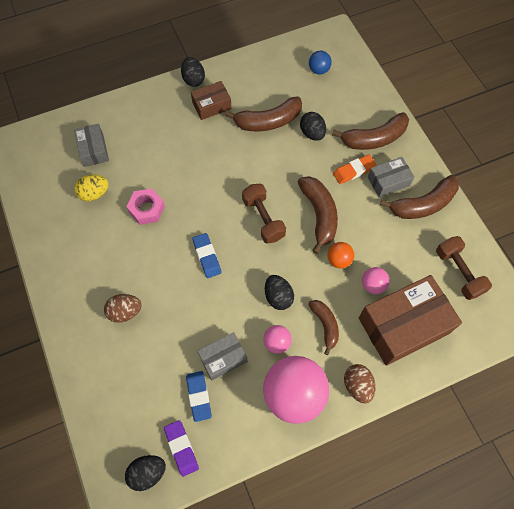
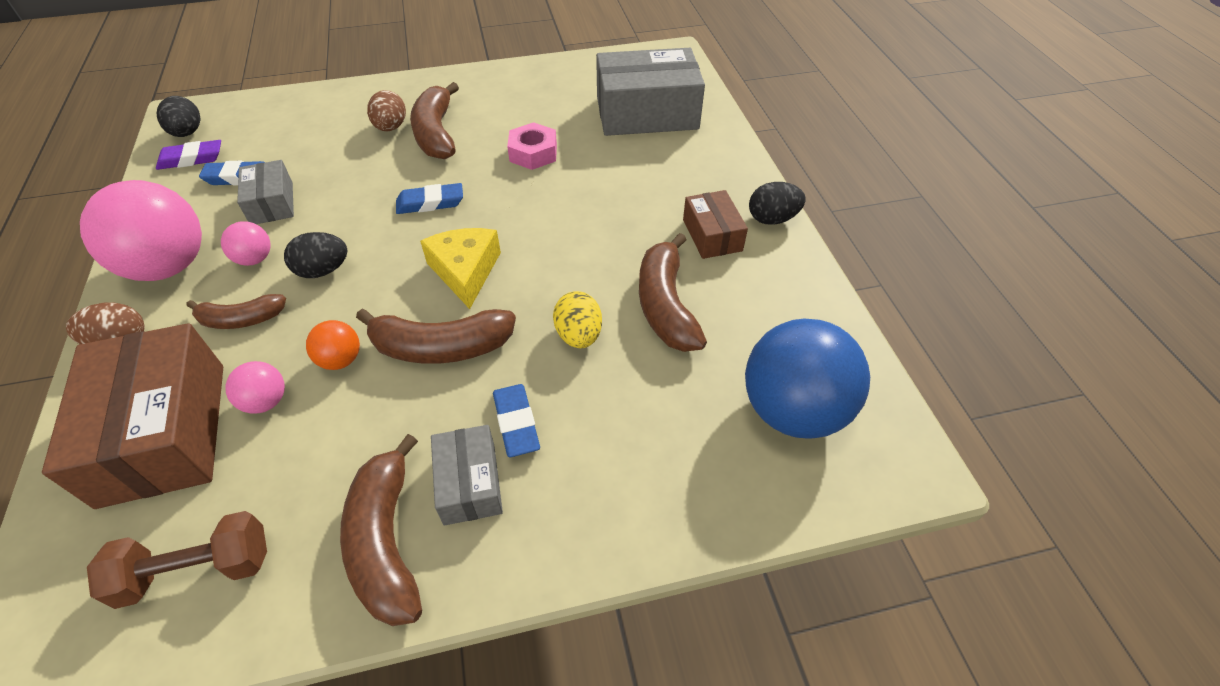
camera: 100 degrees right, 15 degrees down
grey box [74,124,109,167] -> grey box [596,48,705,136], size x1.91
yellow egg [74,175,109,201] -> yellow egg moved to [553,291,602,348]
brown dumbbell [242,184,286,244] -> yellow cheese [420,228,501,309]
black egg [300,112,326,141] -> none
blue ball [309,50,332,74] -> blue ball [745,319,870,439], size x2.18
brown banana [332,112,409,150] -> brown banana moved to [410,82,459,159]
orange eraser [333,155,376,184] -> blue eraser [493,384,540,457]

